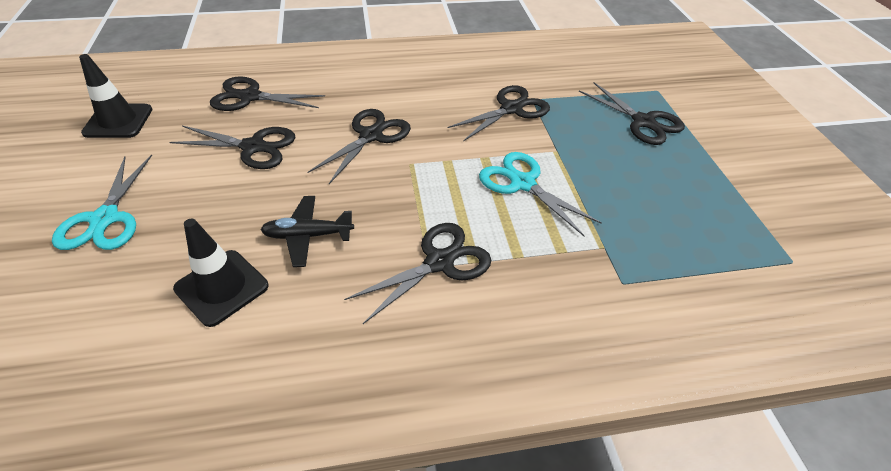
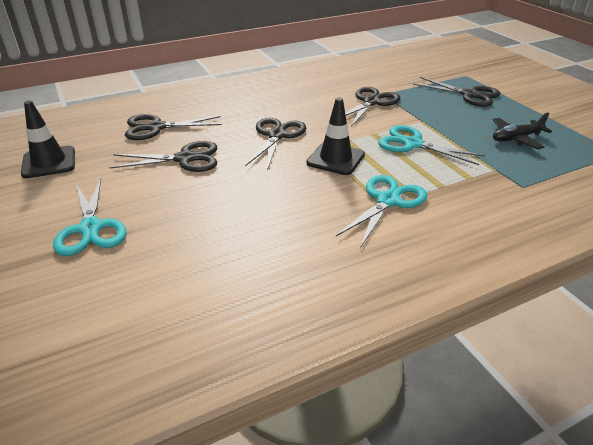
camera: 15 degrees left, 10 degrees down
black traffic cone [173,218,269,327] -> black traffic cone moved to [306,98,365,175]
black plane [261,196,354,267] -> black plane moved to [493,112,552,149]
black scissors [344,223,491,324] -> turquoise scissors [336,175,427,248]

